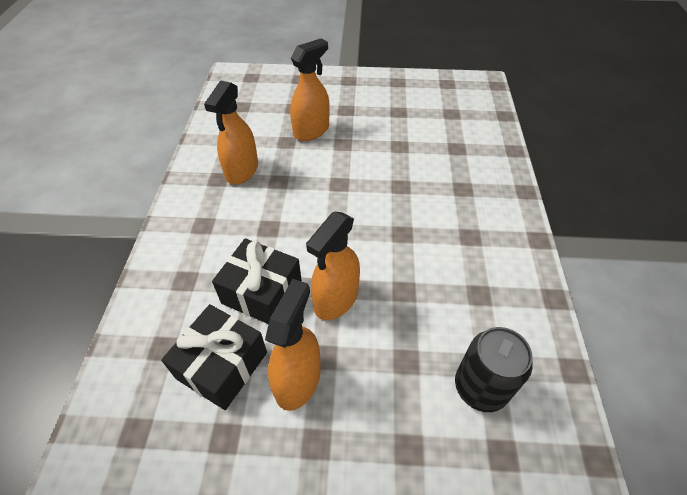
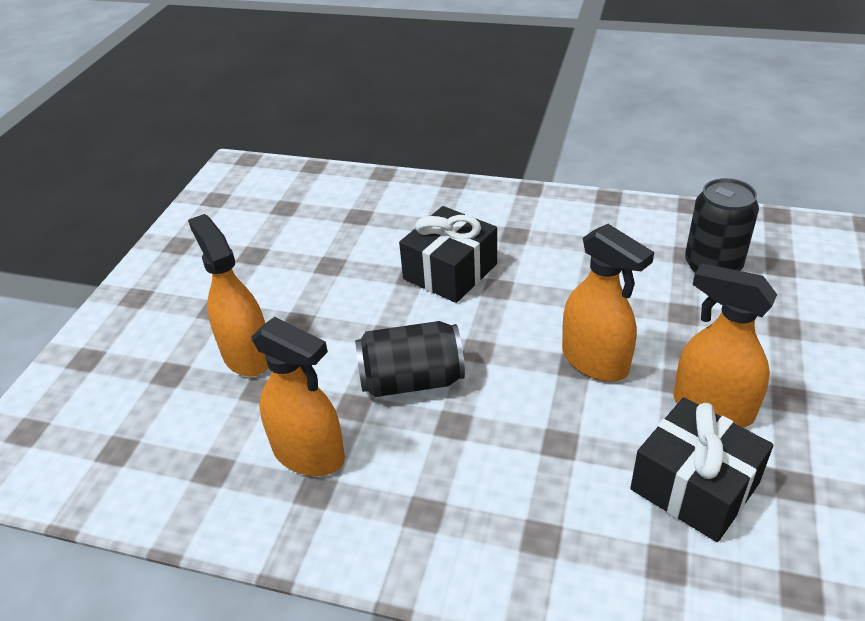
camera: 75 degrees left, 10 degrees down
black gift [212,238,302,324] -> black gift moved to [399,206,497,303]
none -> black can [355,321,465,397]

